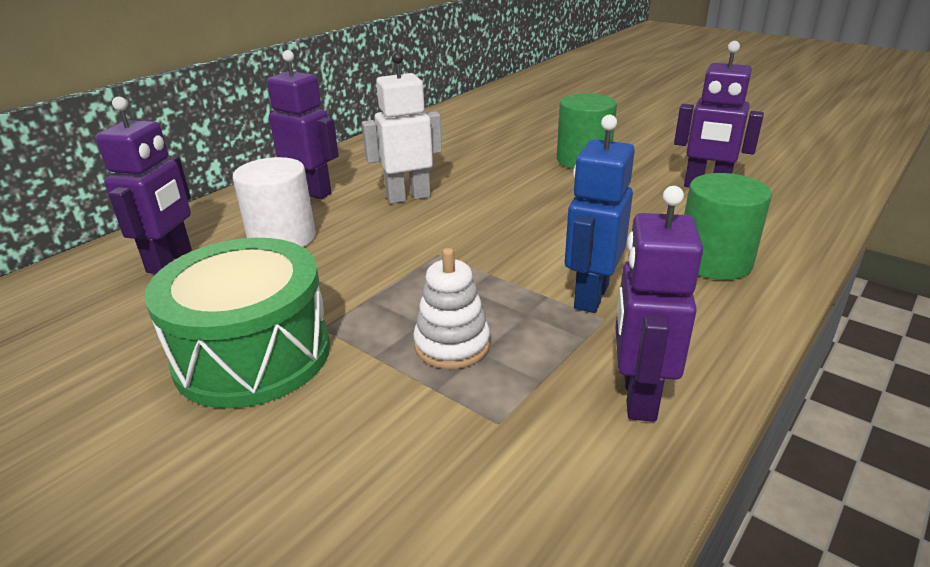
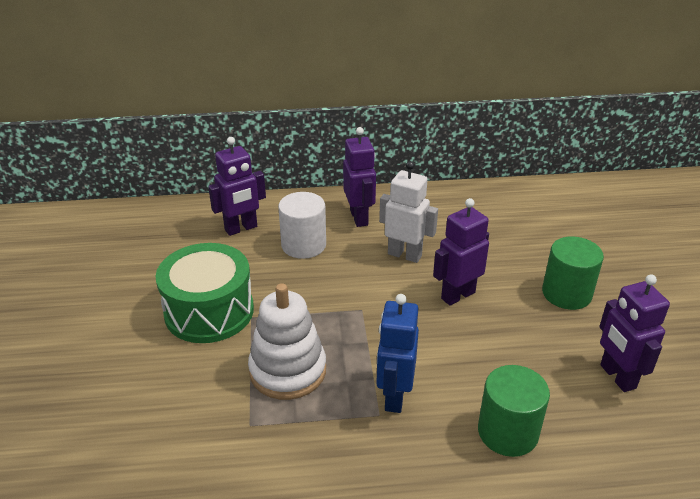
camera: 45 degrees right, 5 degrees up
white stacking toy [413,248,490,369] -> white stacking toy [248,283,326,400], size x1.59
blue robot [565,115,635,313] -> blue robot turned 60 degrees counterclockwise [376,294,419,413]
purple robot [615,186,703,422] -> purple robot moved to [433,198,489,306]

